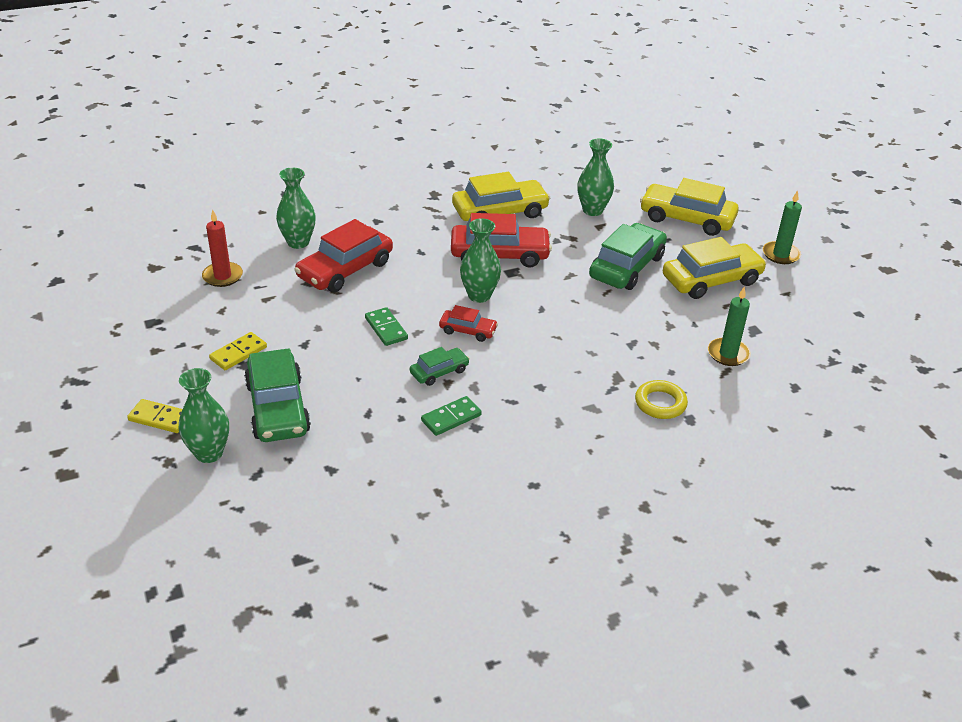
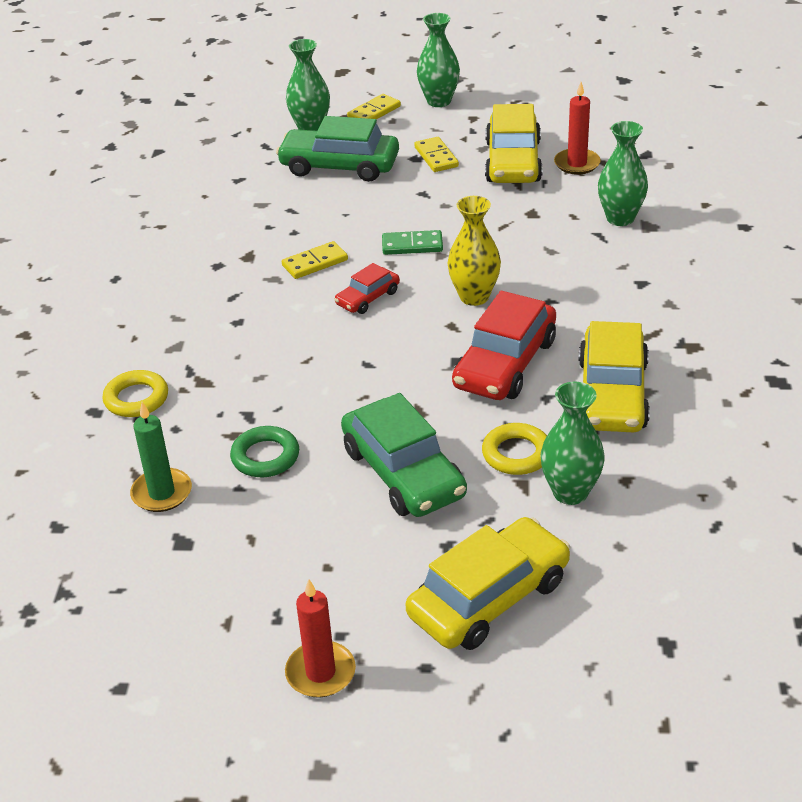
camera: 120 degrees right, 0 degrees up
red car [294,219,393,292] -> none
green car [410,347,470,386] -> yellow domino [282,241,348,279]
green domino [421,396,482,436] -> none
green vase [460,218,501,303] -> green vase moved to [417,13,460,107]
yellow car [663,237,767,299] -> yellow car moved to [485,104,543,183]
green candle [763,190,802,264] -> red candle [285,579,356,698]
none -> green ring [230,426,299,477]
none -> yellow vase [448,196,501,306]
none -> yellow ring [482,423,547,475]

